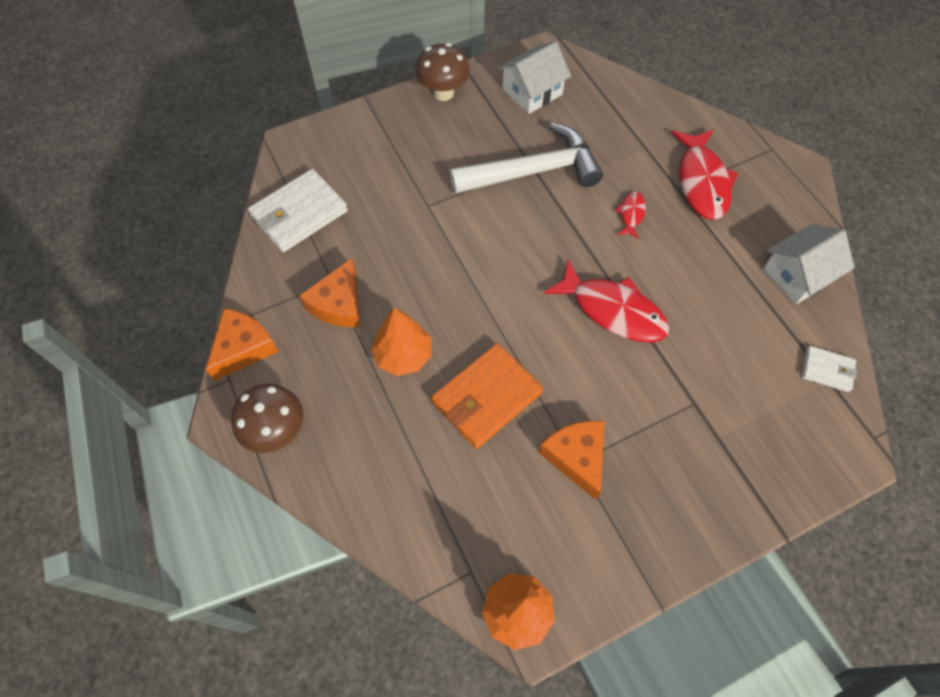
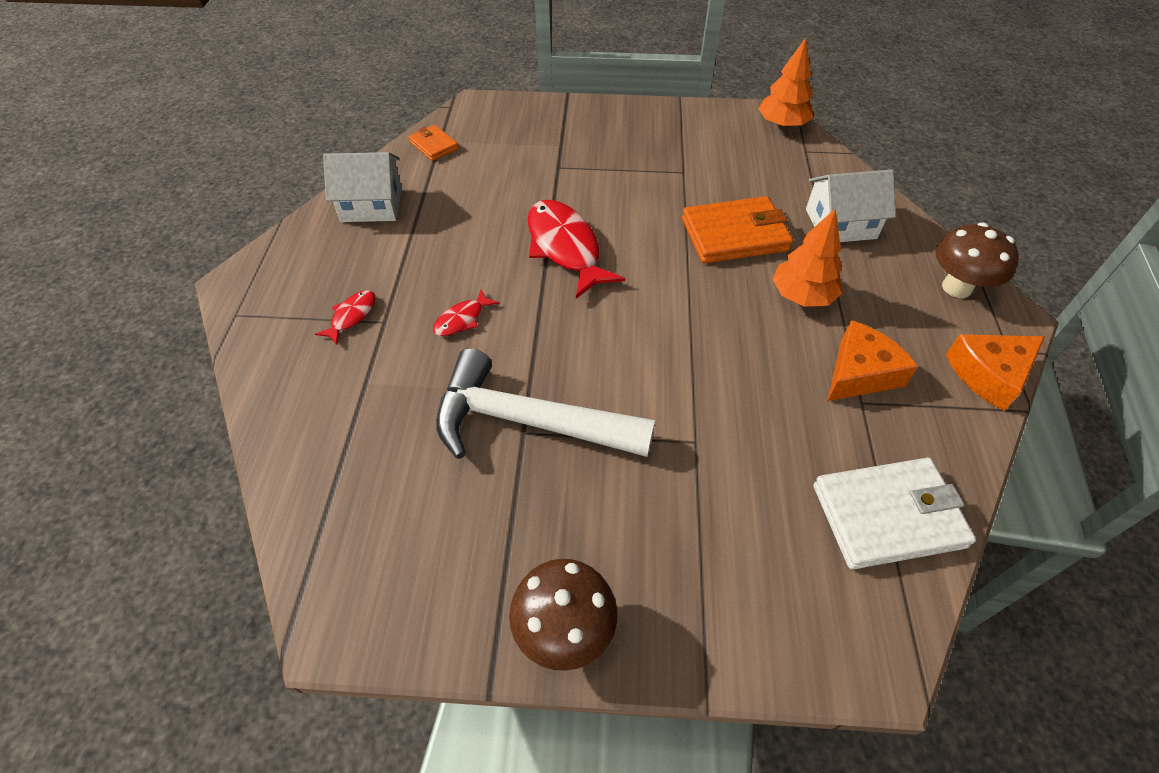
camera: 150 degrees left, 10 degrees down
white house [498,41,571,114] -> white house moved to [806,169,896,242]
orange cheese [538,421,604,500] -> none
red fish [671,130,738,220] -> red fish [315,290,376,344], size x0.48
white wallet [802,346,857,392] -> orange wallet [408,125,459,161]

